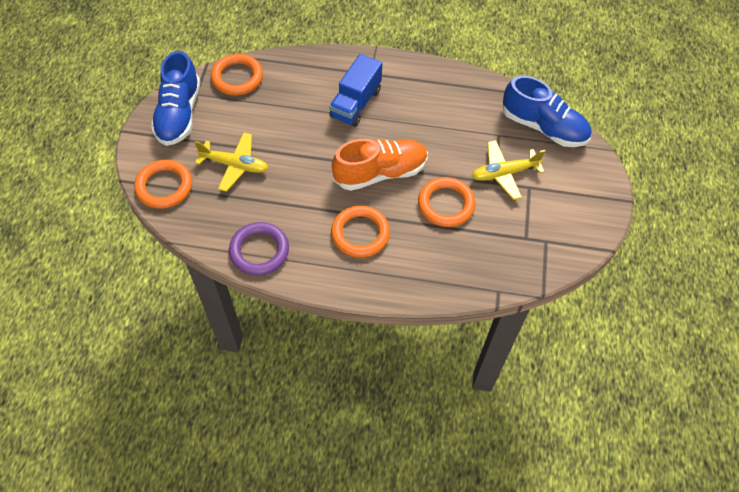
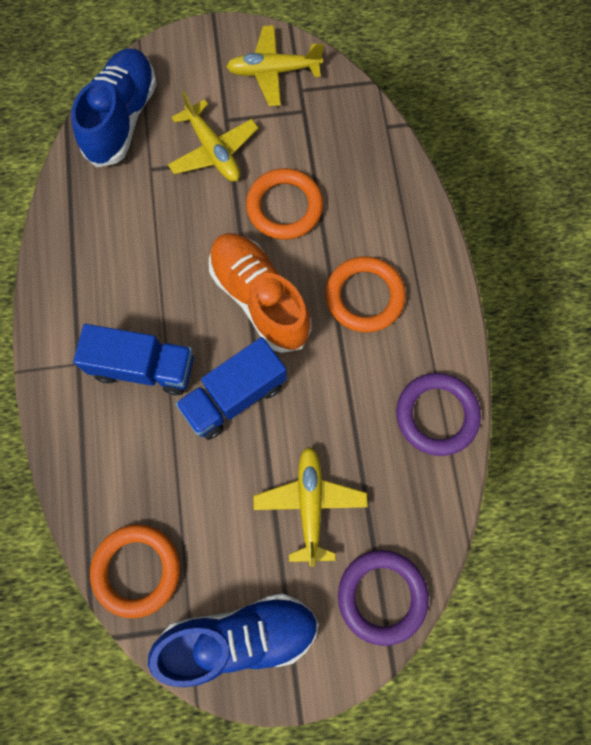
camera: 105 degrees left, 15 degrees up
orange ring [134,160,192,209] -> purple ring [338,550,429,646]
none -> blue truck [175,337,287,440]
none -> yellow plane [226,25,324,106]

